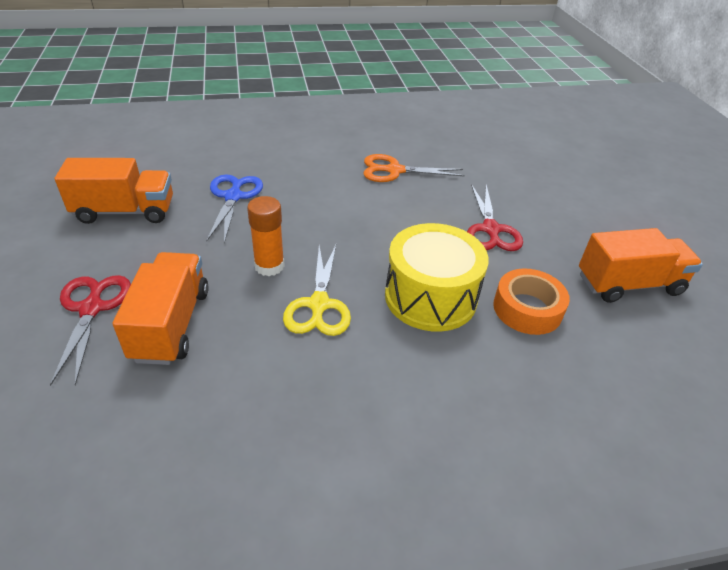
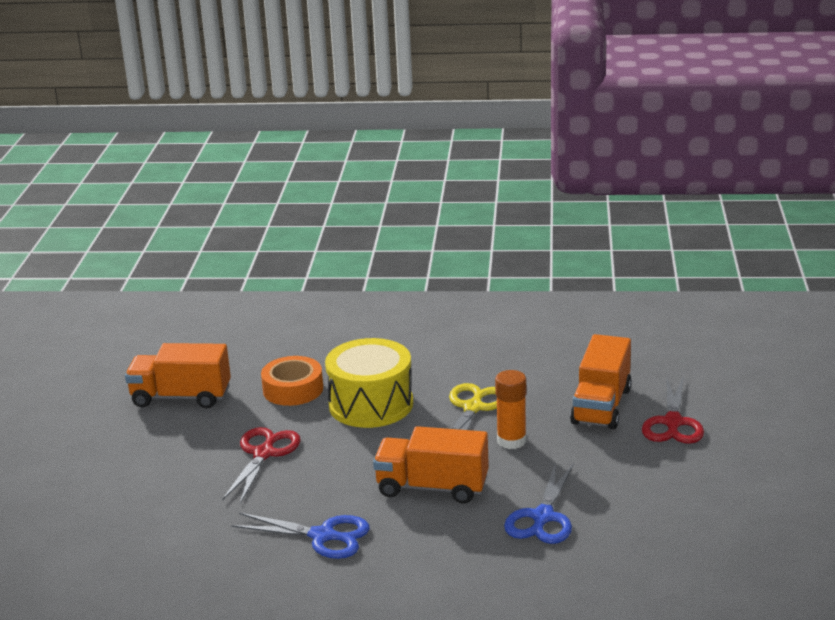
camera: 160 degrees left, 15 degrees down
orange truck [55,158,173,224] -> orange truck moved to [373,426,489,504]
orange scissors [363,154,465,182] -> blue scissors [232,513,370,559]

